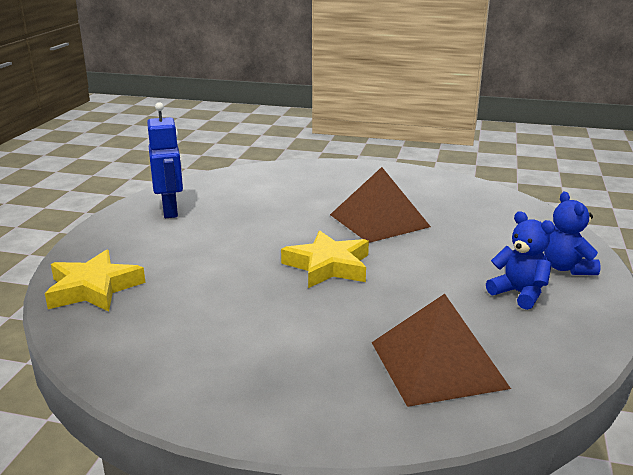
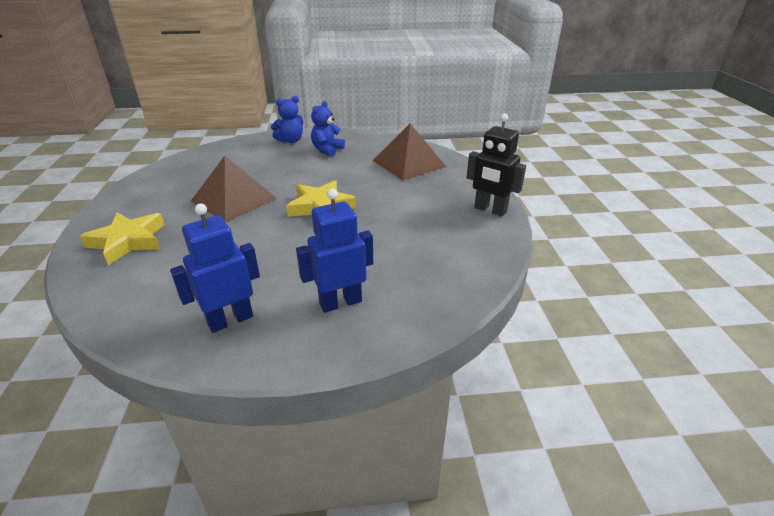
camera: 110 degrees left, 10 degrees up
yellow star [45,249,146,312] -> yellow star moved to [80,213,165,265]
none -> blue robot [296,189,373,313]
none -> black robot [466,114,526,216]

